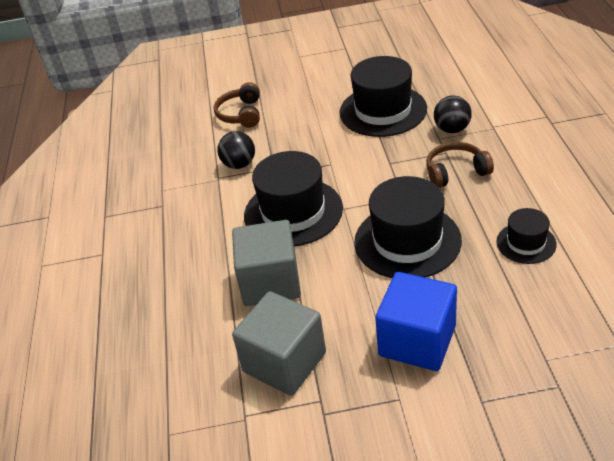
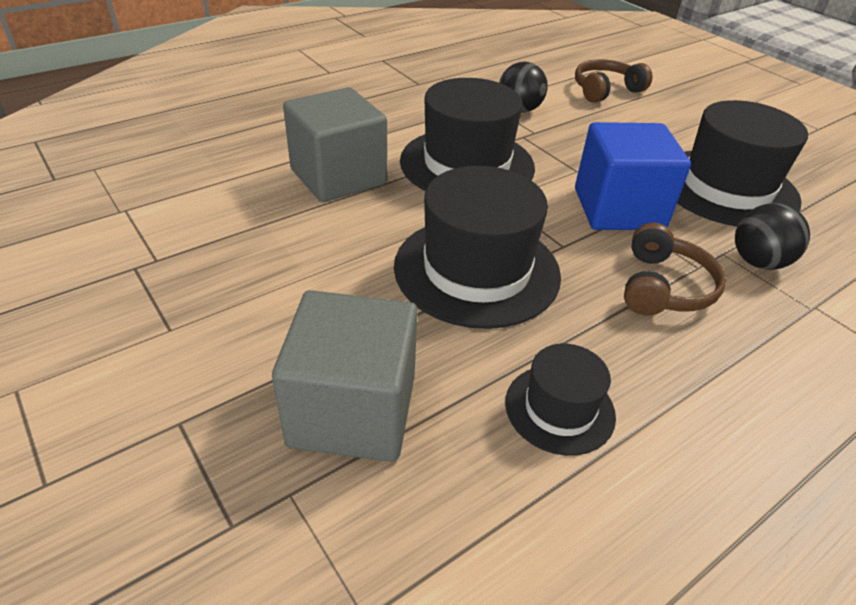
camera: 55 degrees right, 0 degrees up
grey cube [232,291,326,396] -> grey cube moved to [272,290,418,462]
blue cube [375,272,457,371] -> blue cube moved to [575,122,691,230]
brown headphones [426,142,494,188] -> brown headphones turned 60 degrees clockwise [624,223,726,315]

